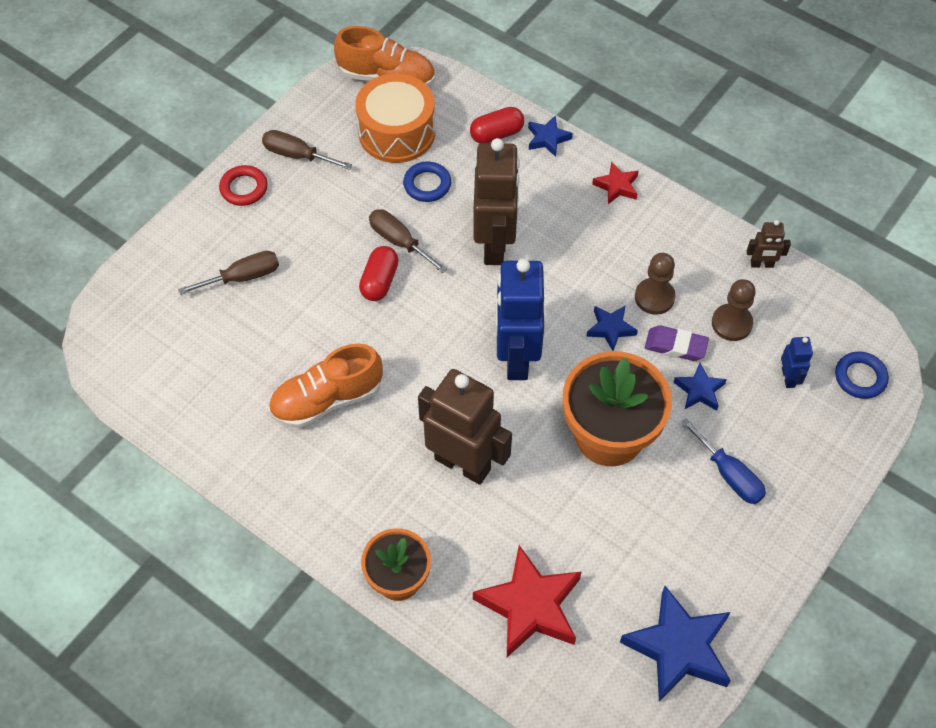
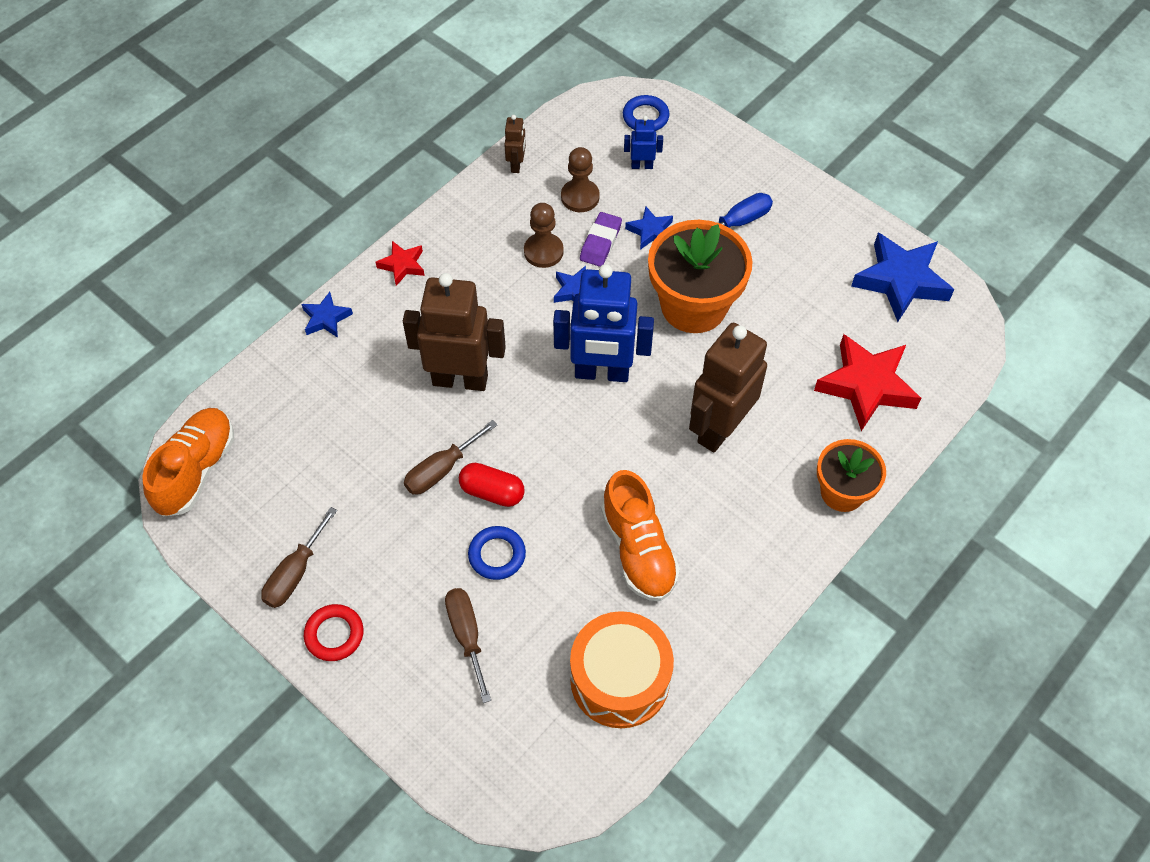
camera: 85 degrees left, 0 degrees up
orange drum [355,73,435,163] -> orange drum moved to [570,611,674,728]
blue ring [403,162,451,202] -> blue ring moved to [468,526,526,580]
red capsule [470,107,524,143] -> none

